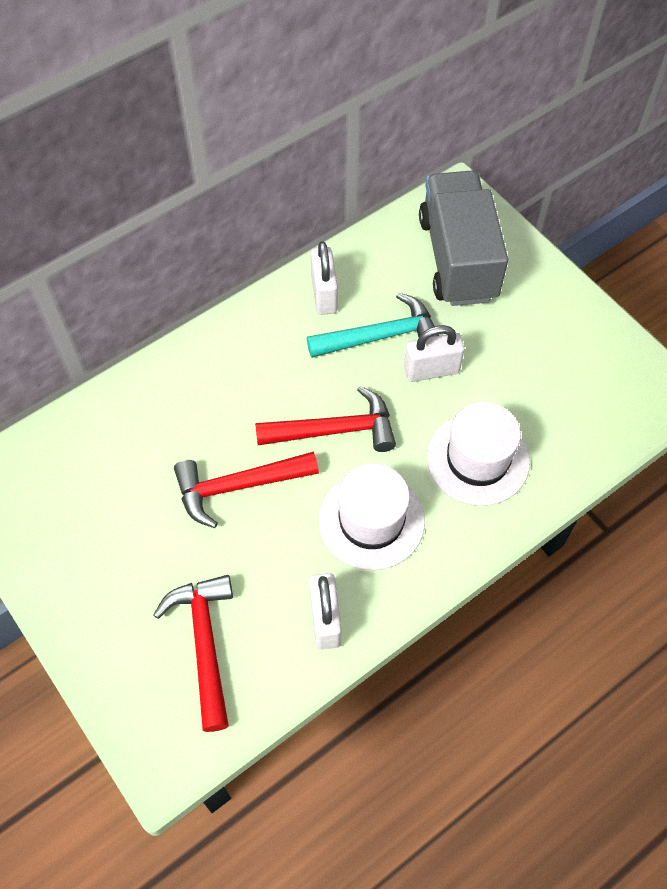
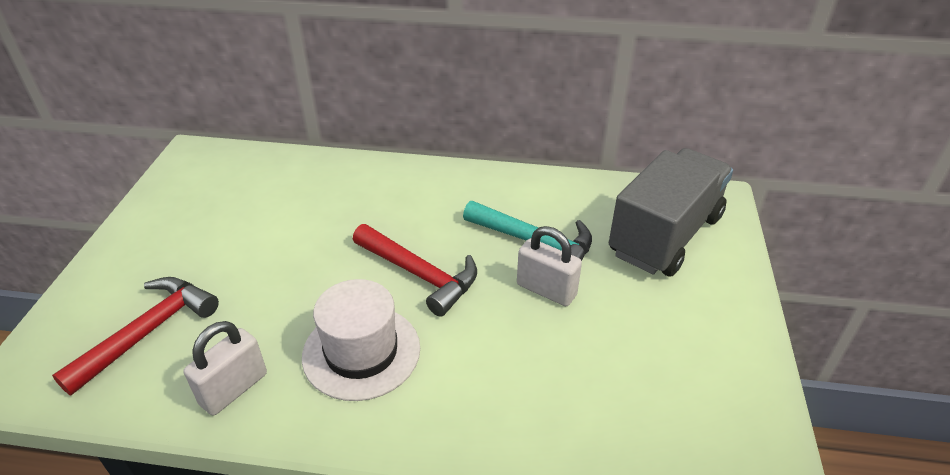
camera: 45 degrees right, 20 degrees down
red hammer [174,452,319,528] -> none
white padlock [310,241,338,315] -> none
white hat [427,402,530,506] -> none

